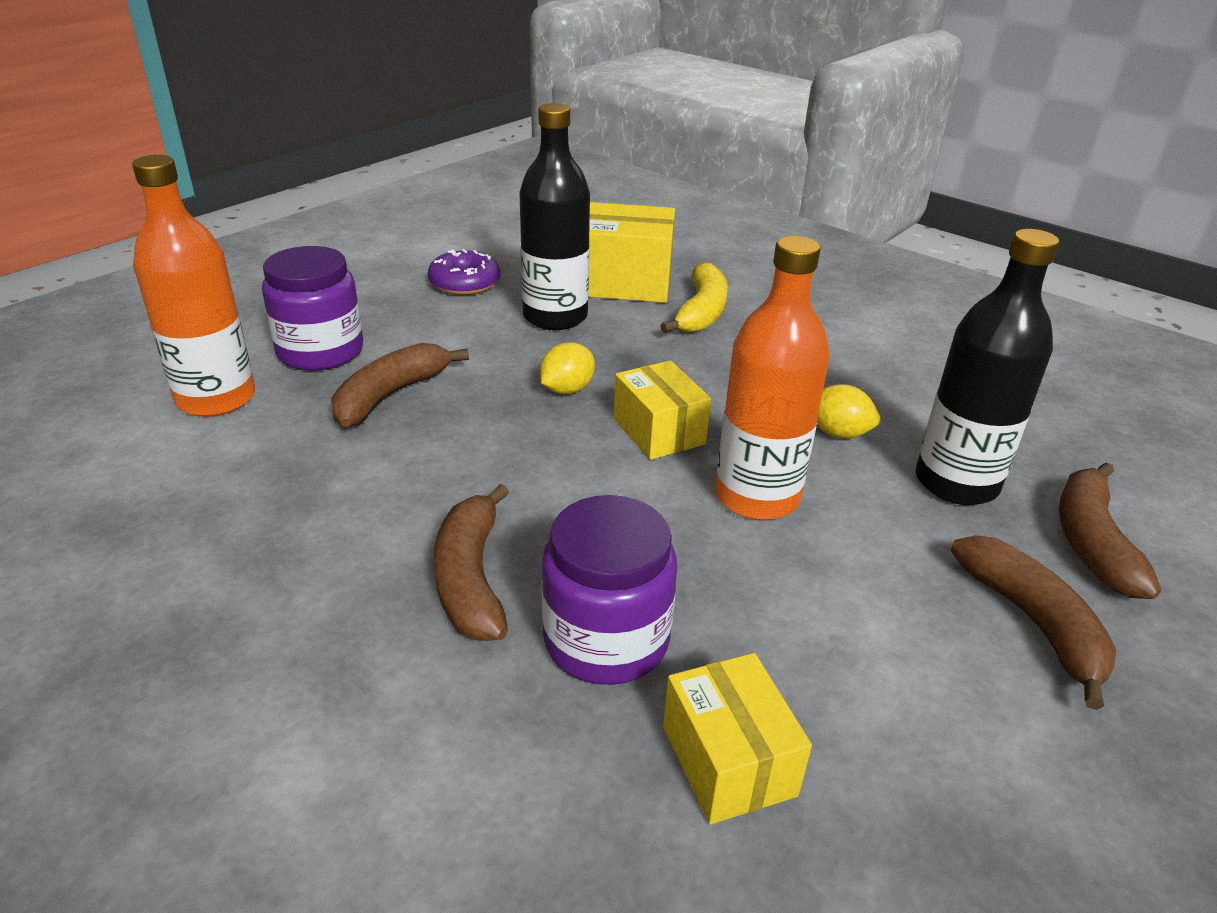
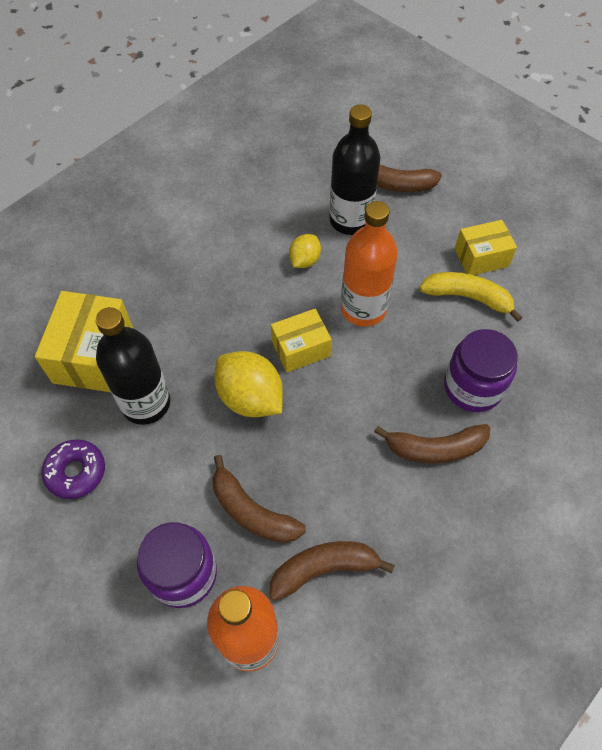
camera: 85 degrees left, 25 degrees up
yellow lemon [540,342,595,394] -> yellow lemon [215,351,283,417], size x1.77
yellow banana [660,262,728,333] -> yellow banana moved to [419,272,523,322]
yellow box [663,653,812,824] -> yellow box moved to [455,220,517,275]
brown banana [951,535,1116,710] -> brown banana moved to [270,541,395,601]

